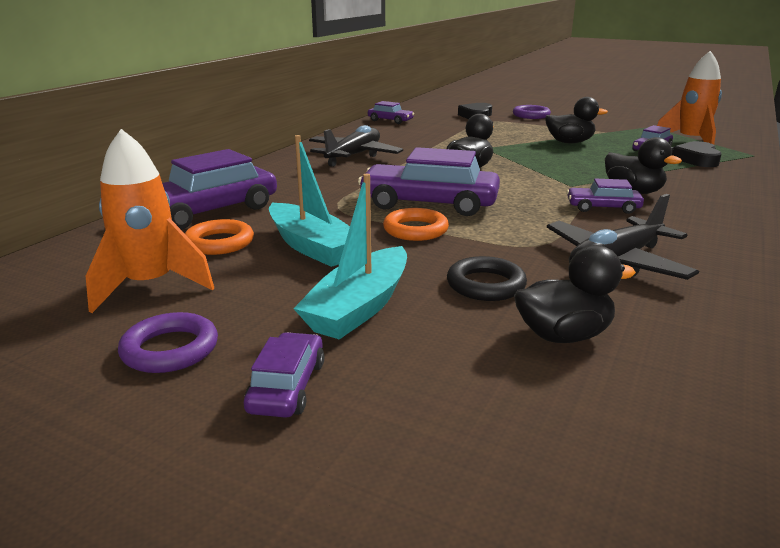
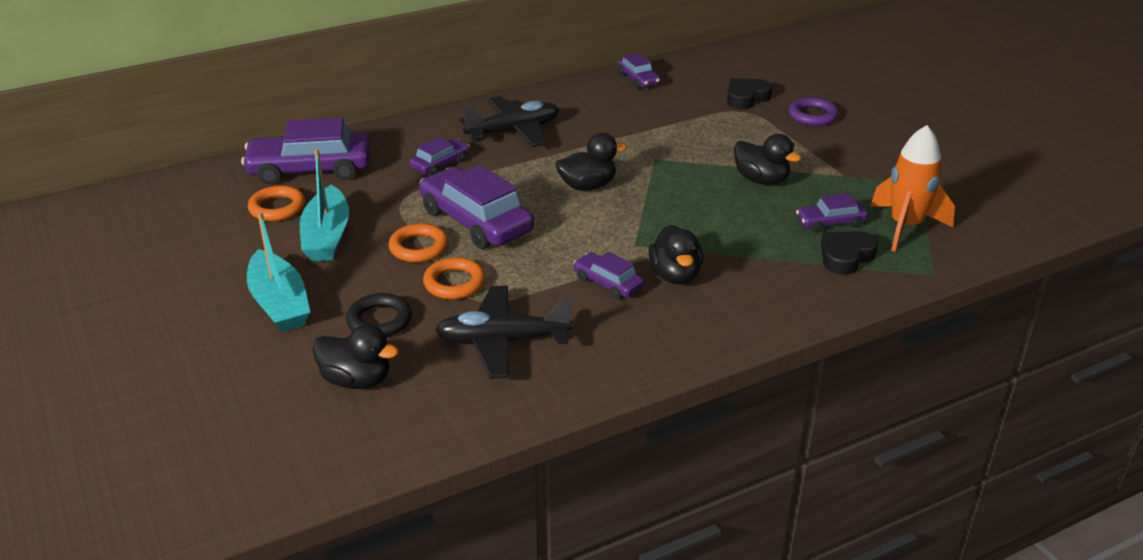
camera: 35 degrees right, 10 degrees up
orange rocket [86,129,214,313] -> none
purple ring [118,312,218,373] -> none
purple car [244,332,324,418] -> purple car moved to [409,137,470,175]
turquoise boat [293,174,407,340] -> turquoise boat turned 90 degrees counterclockwise [247,212,310,332]
none -> orange ring [423,257,486,299]

